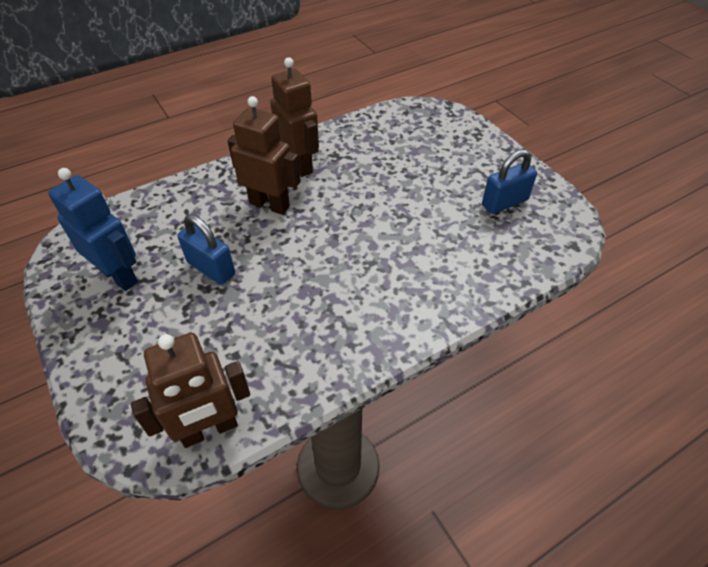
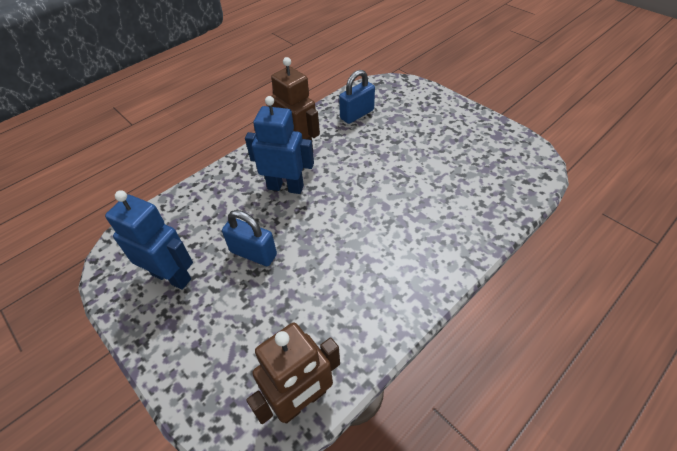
camera: 10 degrees left, 0 degrees up
brown robot [227,96,301,215] -> blue robot [245,96,314,194]
blue padlock [482,149,537,214] -> blue padlock moved to [339,70,375,124]

